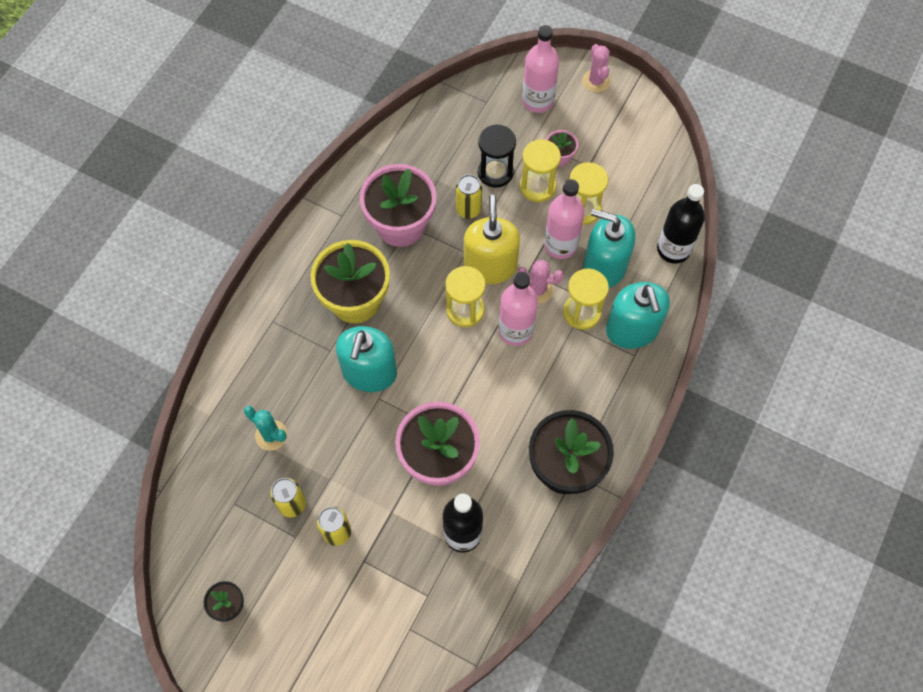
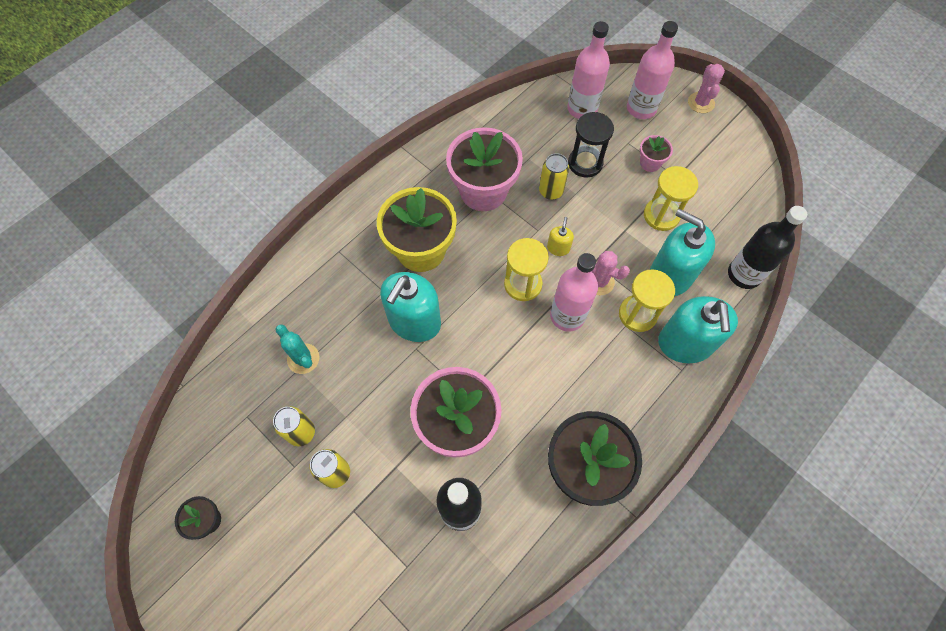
camera: 15 degrees right, 0 degrees up
yellow soap dispenser [464,195,520,284] -> yellow soap dispenser [547,217,574,256], size x0.44
yellow hourglass [520,139,561,202] -> none
pink bottle [544,179,585,259] -> pink bottle moved to [567,21,610,119]

